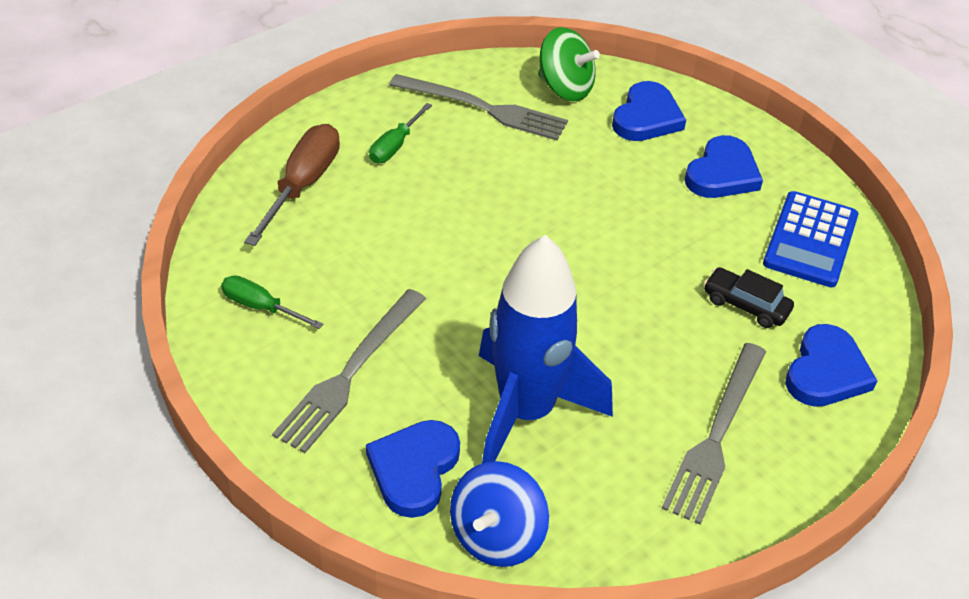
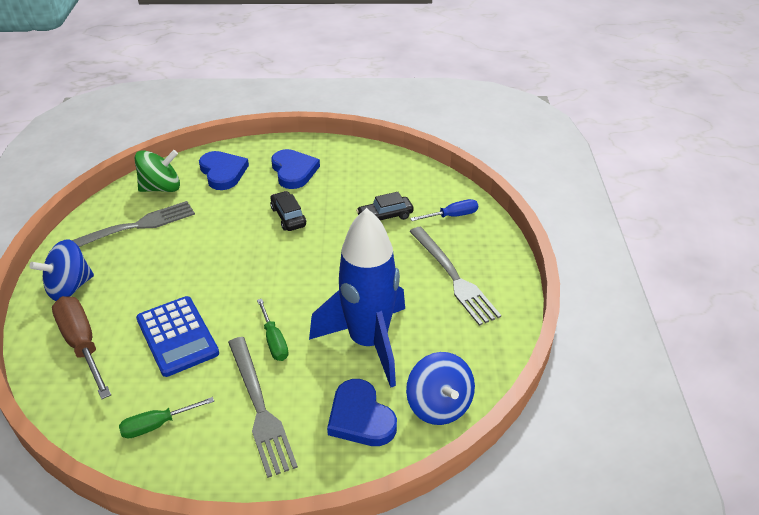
camera: 50 degrees left, 5 degrees down
green screwdriver [369,103,432,163] -> green screwdriver moved to [257,299,289,361]
blue calculator [763,191,858,287] -> blue calculator moved to [136,296,219,377]
blue heart [785,324,877,407] -> blue screwdriver [410,199,478,221]
none -> blue spinning top [30,240,94,301]
none -> black car [270,191,306,231]

